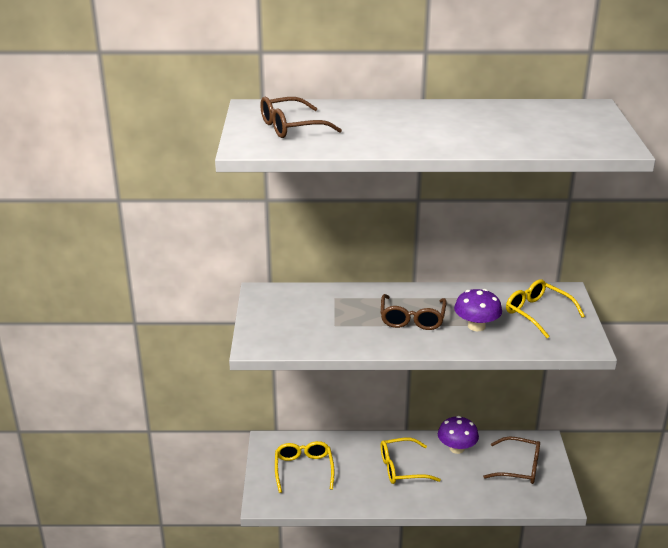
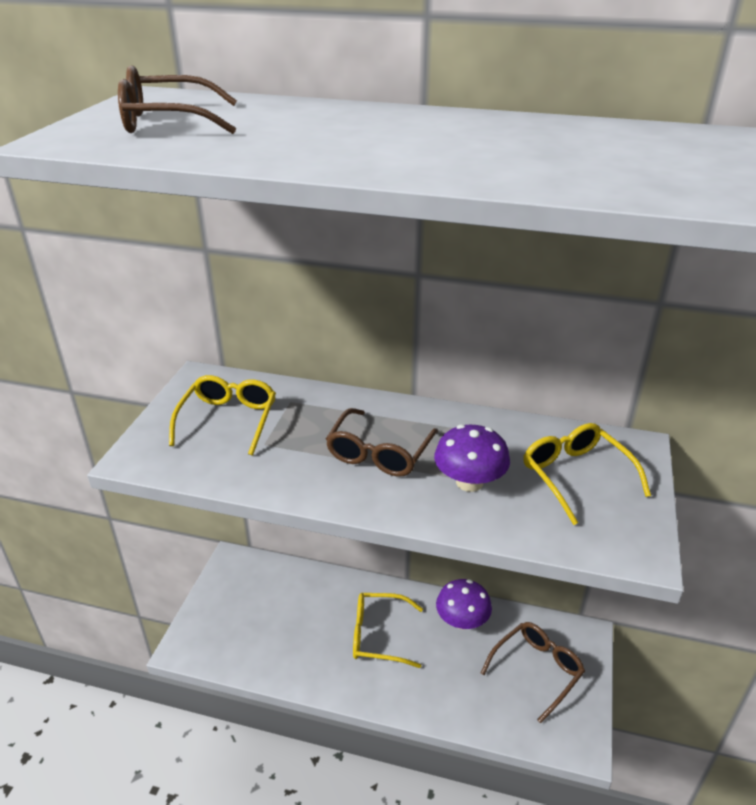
camera: 15 degrees right, 5 degrees up
yellow glasses [275,441,334,493] -> yellow glasses moved to [169,375,276,456]
brown glasses [483,437,540,484] -> brown glasses turned 75 degrees counterclockwise [481,622,585,723]

